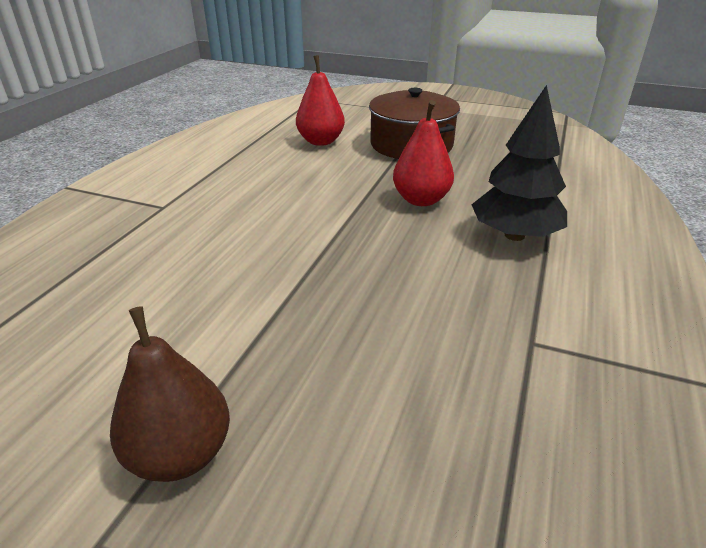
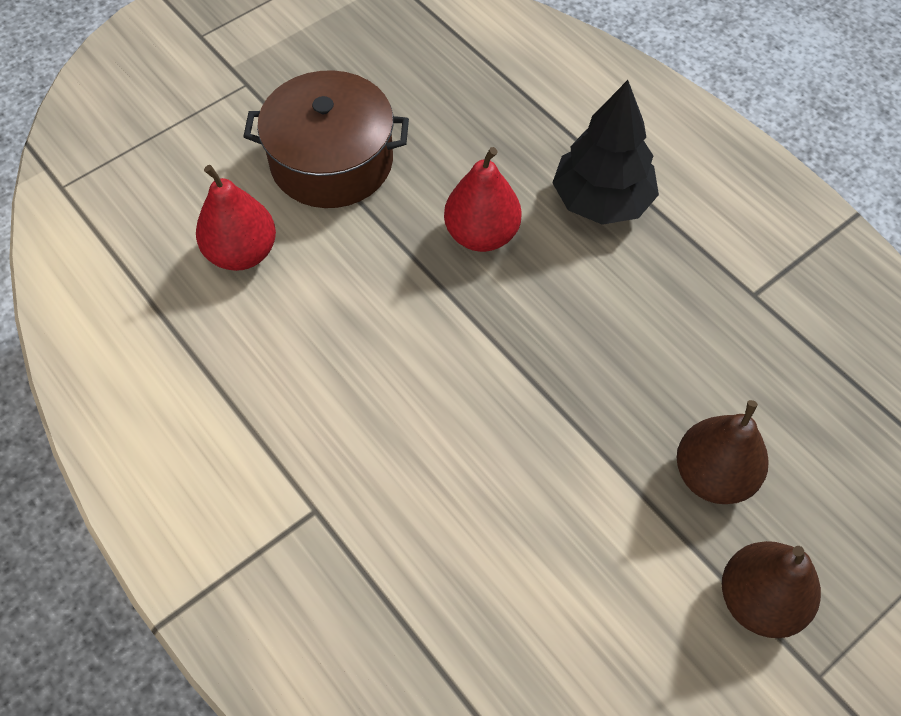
camera: 60 degrees left, 25 degrees up
none -> brown pear [677,400,768,504]

